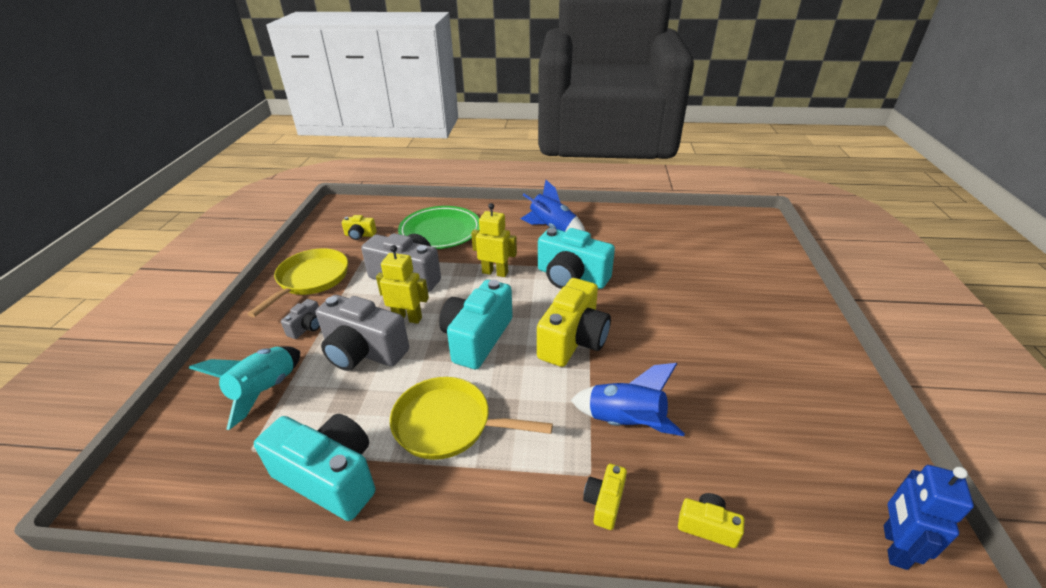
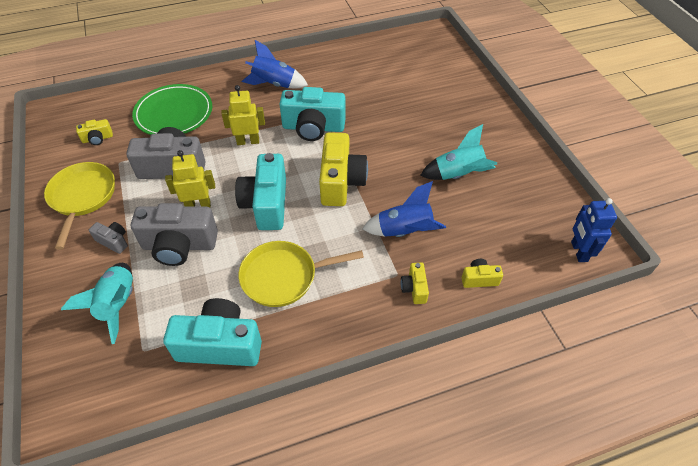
camera: 25 degrees left, 15 degrees up
grey camera [281,299,320,339] -> grey camera turned 60 degrees counterclockwise [89,222,128,254]
none -> turquoise rocket [420,124,498,180]

